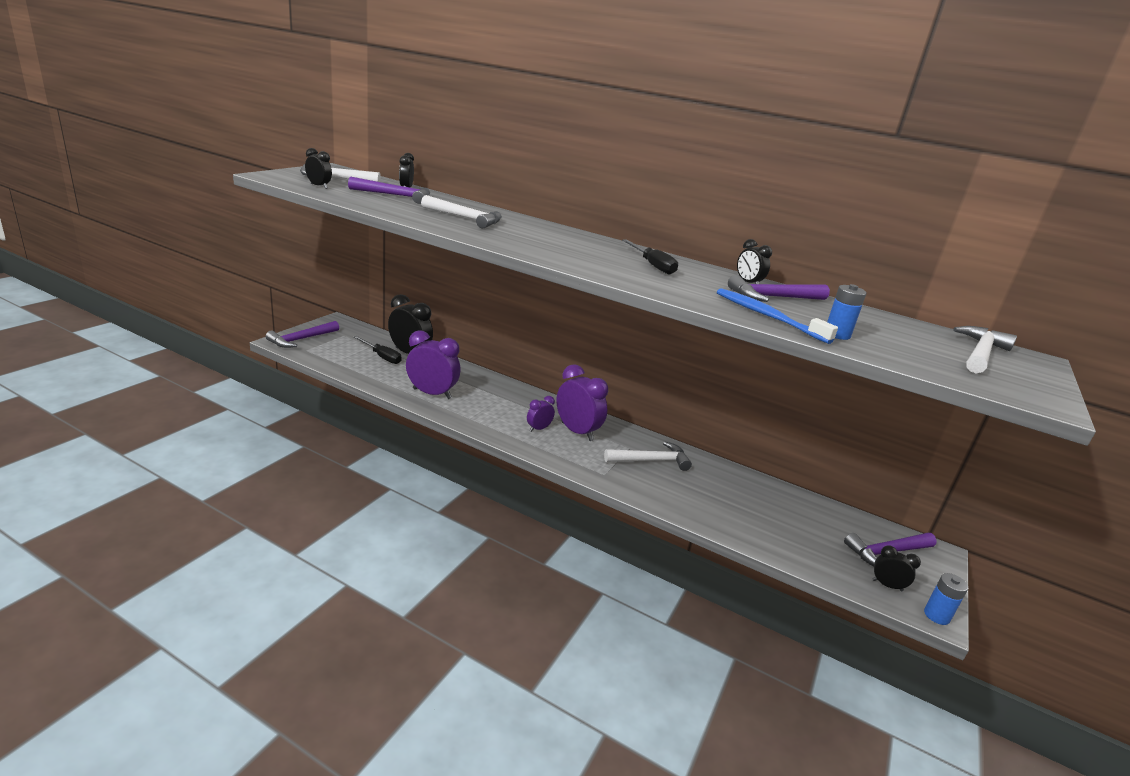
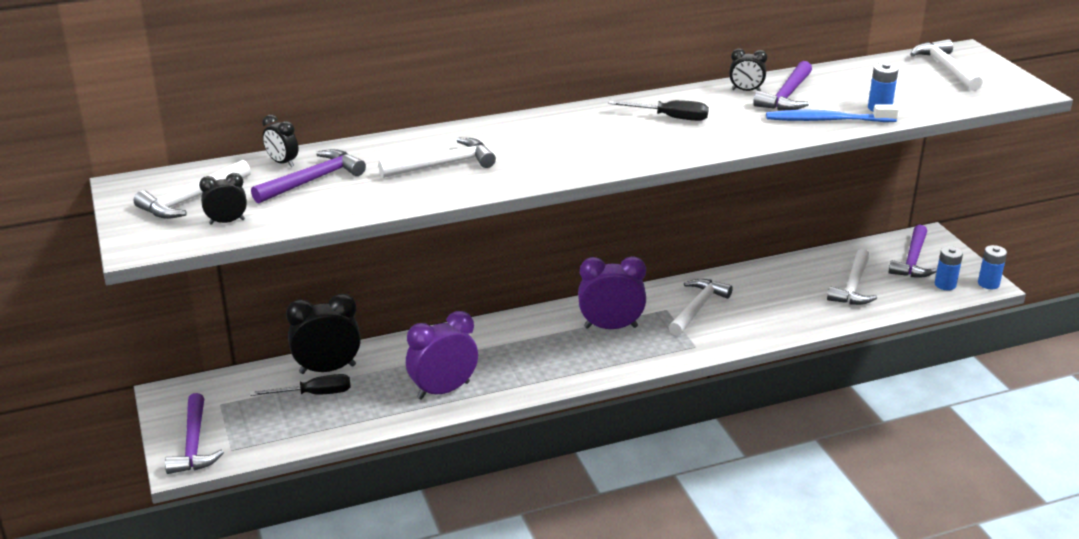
camera: 45 degrees left, 5 degrees up
purple clock [527,396,555,432] -> none
black clock [872,546,921,591] -> blue battery [935,246,963,290]
none -> white hammer [827,249,877,305]

